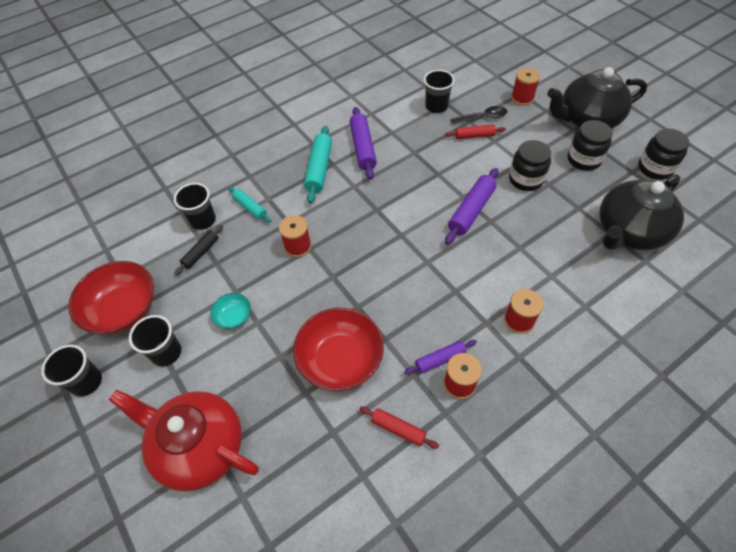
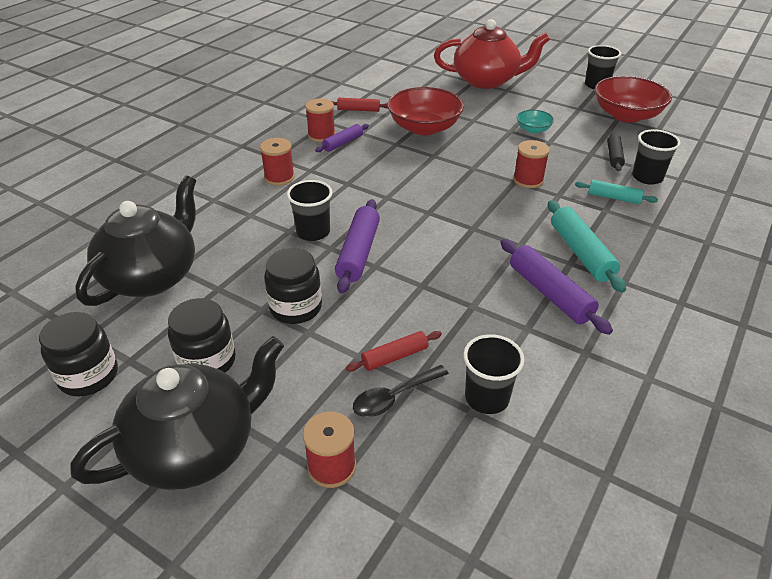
camera: 155 degrees right, 15 degrees down
black cup [129,315,181,367] -> black cup moved to [287,180,332,241]

